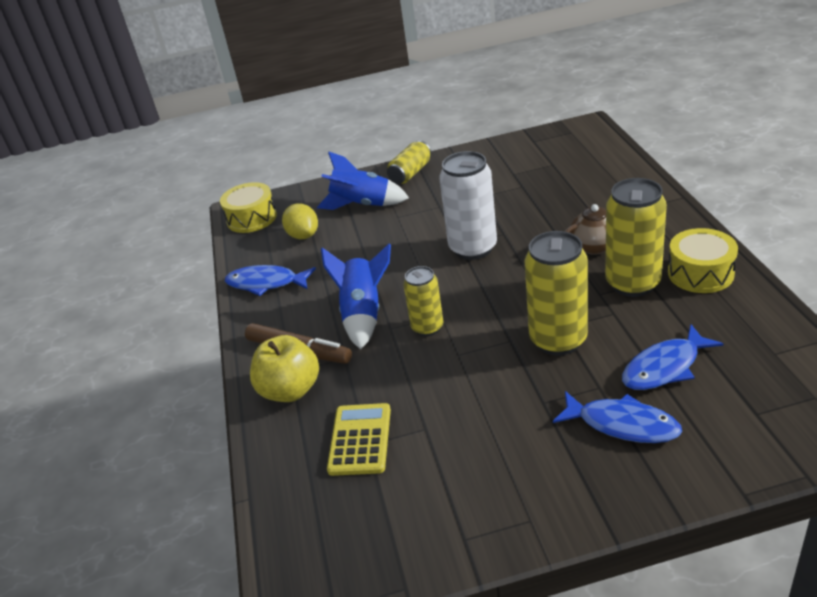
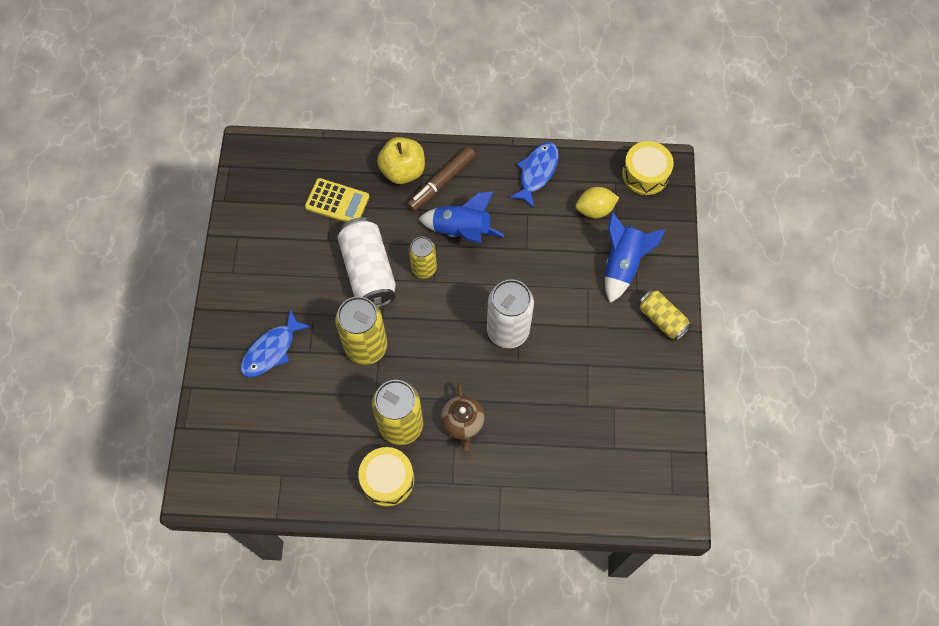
camera: 100 degrees right, 30 degrees up
blue fish [622,324,723,390] -> none
none -> white can [337,217,396,308]

